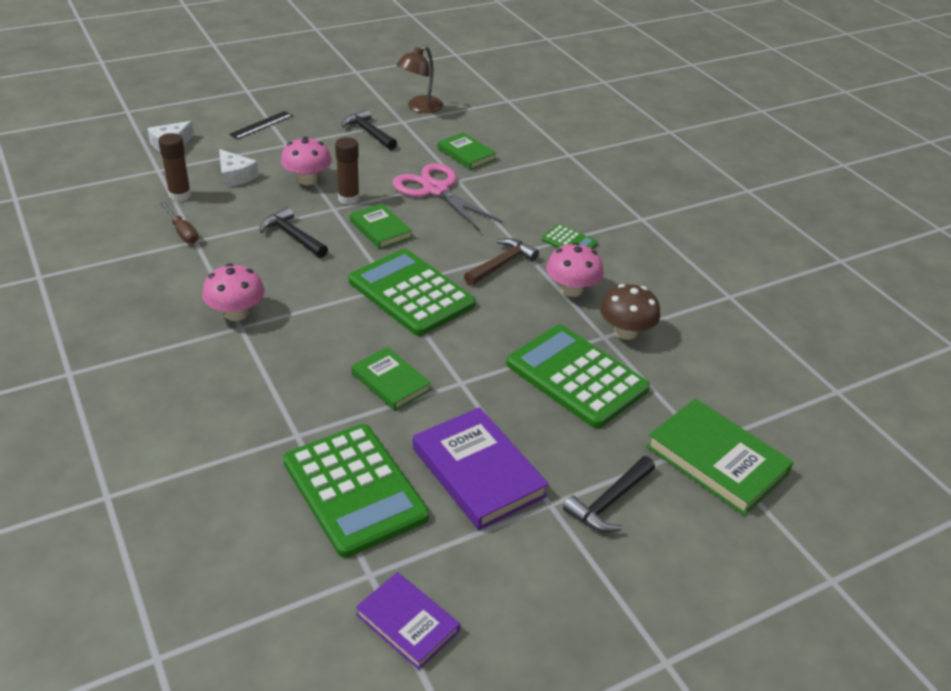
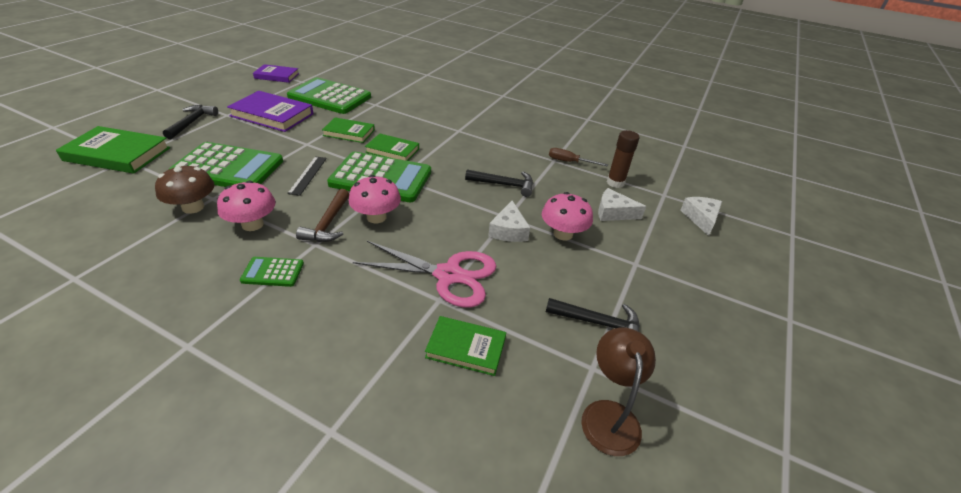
camera: 145 degrees right, 0 degrees up
pink mushroom [202,264,265,321] -> pink mushroom moved to [349,175,401,223]
black ruler [229,111,293,139] -> black ruler moved to [287,156,327,196]
brown glue stick [335,137,359,205] -> white cheese [488,201,530,242]
green book [350,203,412,249] -> green book moved to [365,133,419,161]

